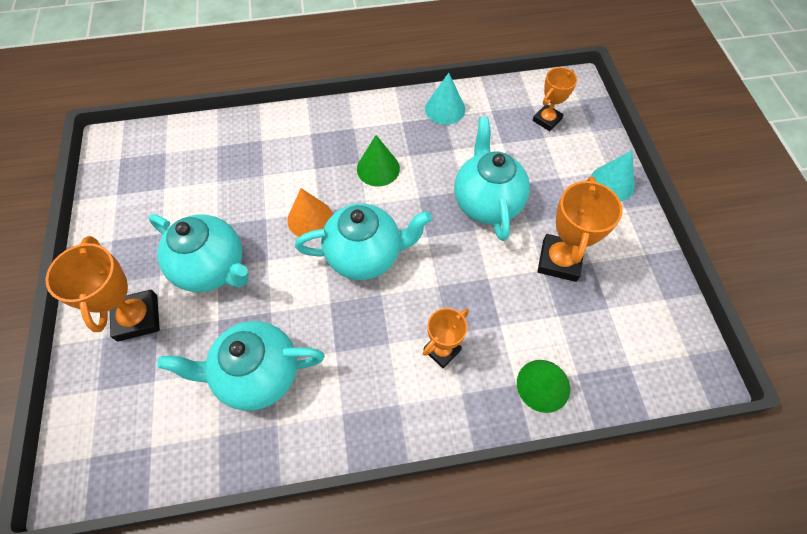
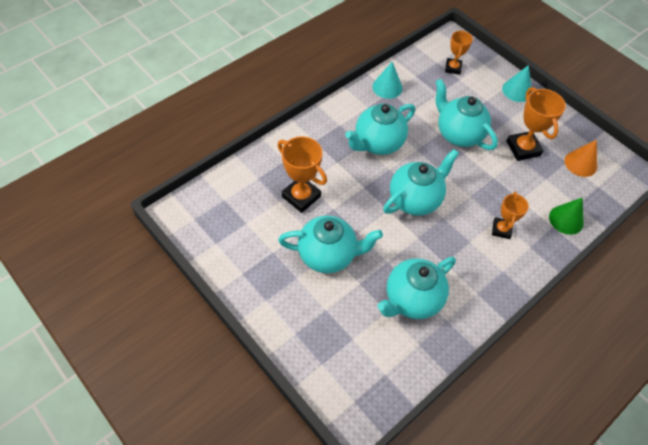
camera: 35 degrees left, 5 degrees down
orange trophy [46,236,160,342] -> orange trophy moved to [277,137,327,213]
orange cone [287,188,333,237] -> orange cone moved to [564,140,597,177]
green cone [357,135,400,186] -> turquoise teapot [345,104,415,155]

